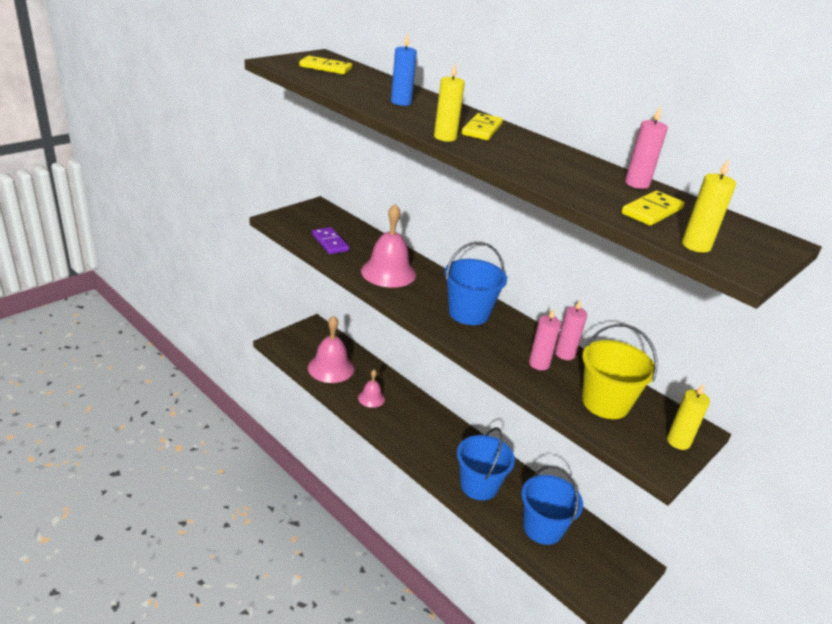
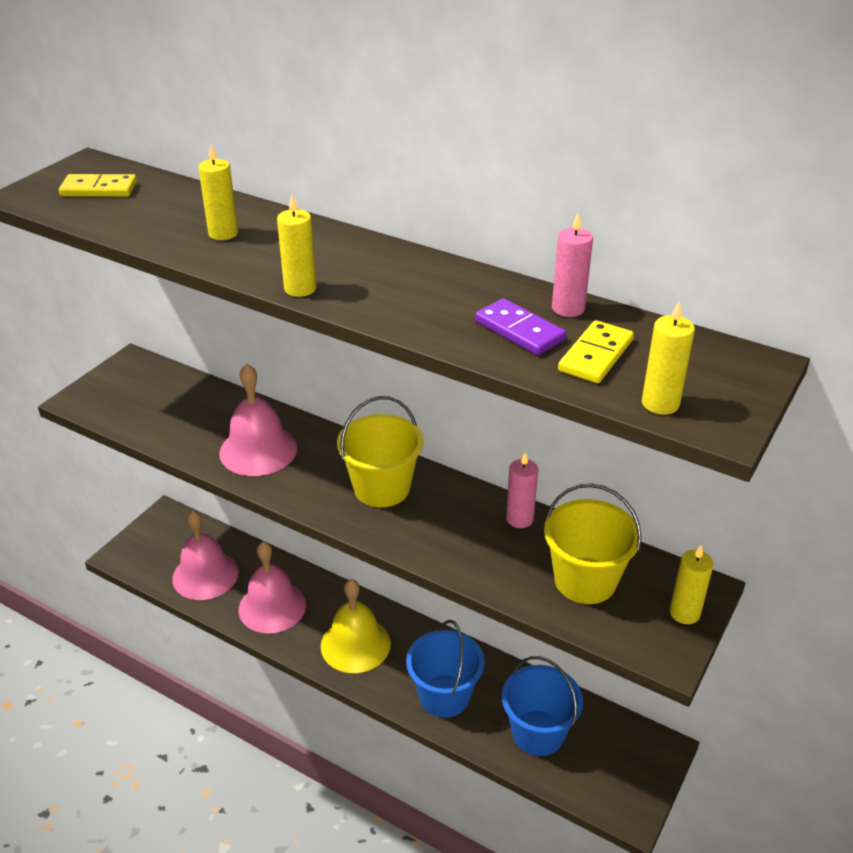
camera: 10 degrees left, 5 degrees up
purple domino [312,227,349,254] -> purple domino moved to [475,298,566,355]
pink bell [358,370,385,408] -> pink bell [239,542,306,633], size x1.80
blue candle [391,34,417,106] -> yellow candle [198,145,238,240]
blue bucket [444,242,507,325] -> yellow bucket [337,396,423,508]
yellow domino [462,113,503,140] -> none
pink candle [529,308,561,370] -> none
none -> yellow bell [321,579,391,673]

